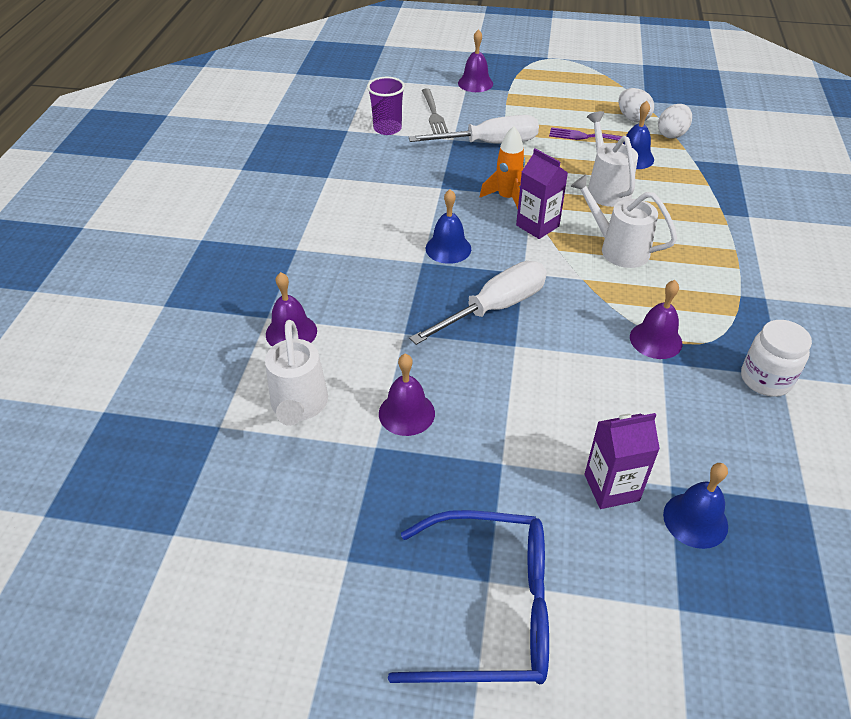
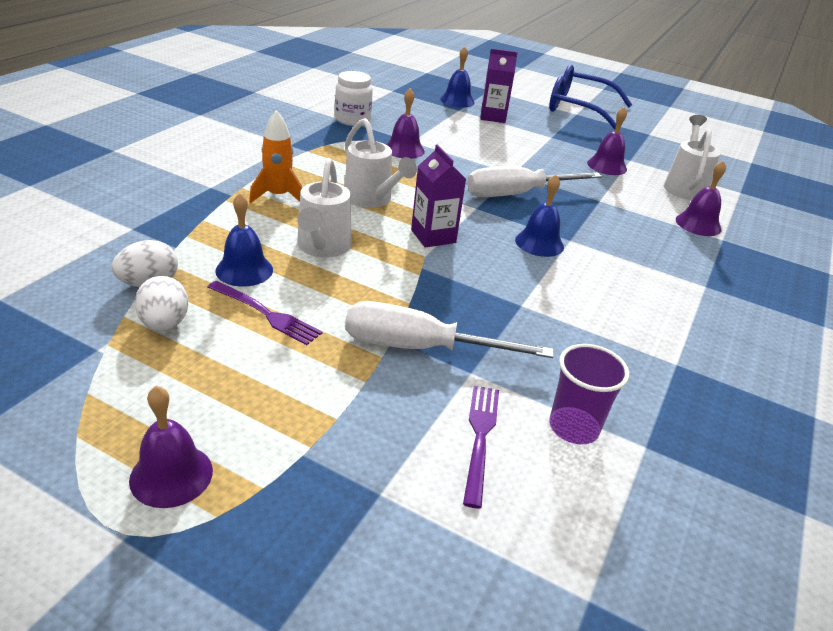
camera: 165 degrees left, 10 degrees down
grey fork [422,88,448,134] -> purple fork [463,385,499,509]
purple bell [458,29,493,92] -> purple bell moved to [129,386,213,508]
orange rocket [480,126,525,209] -> orange rocket moved to [249,110,303,204]

